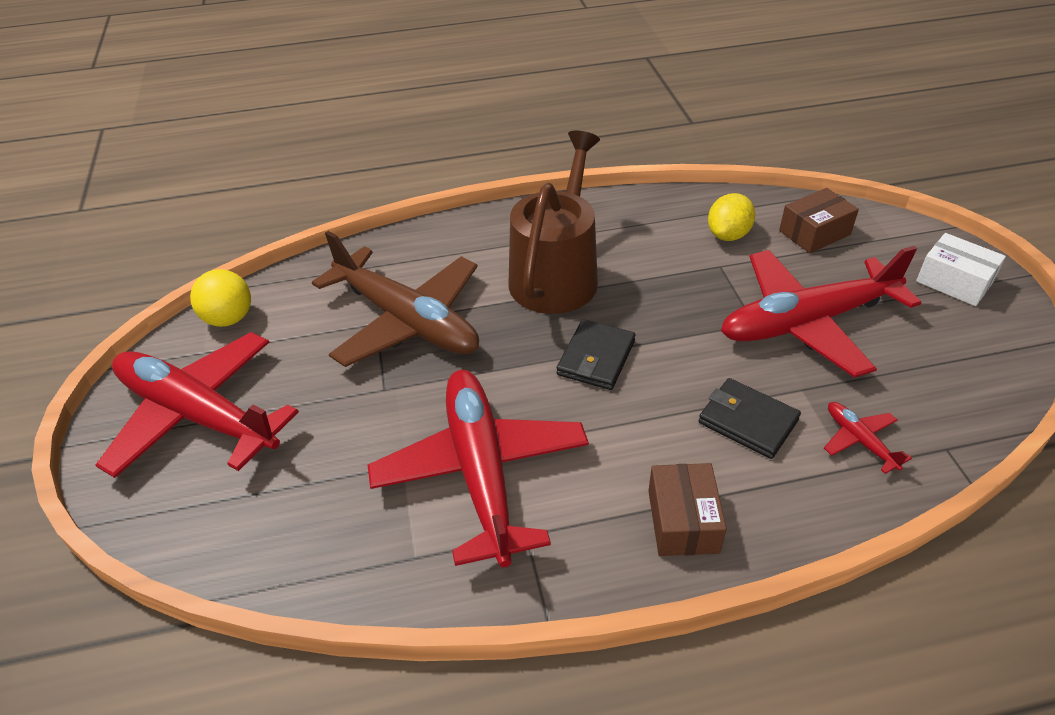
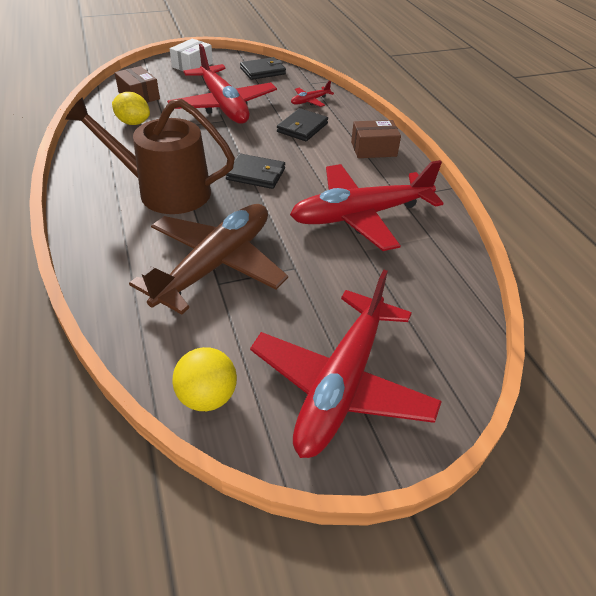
camera: 100 degrees left, 0 degrees up
none -> black wallet [240,57,286,80]

